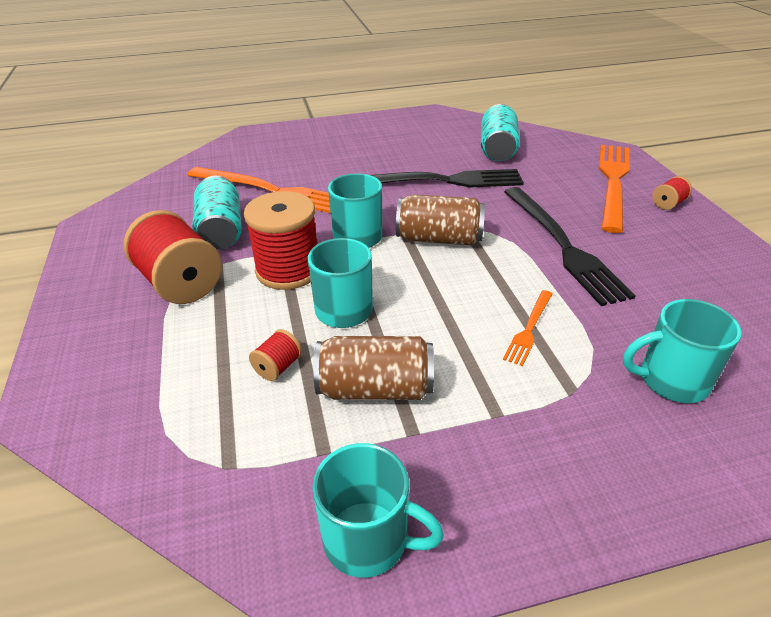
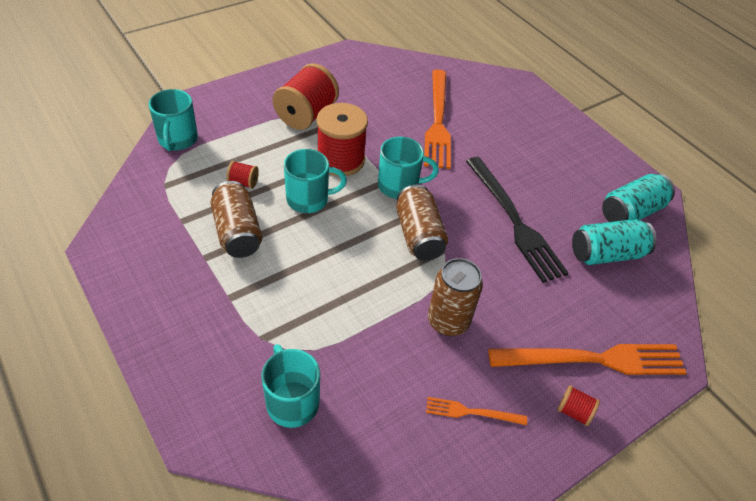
camera: 65 degrees right, 10 degrees up
turquoise can [192,175,242,250] -> turquoise can moved to [602,173,675,222]
turquoise mug [312,443,444,578] -> turquoise mug moved to [148,89,198,151]
orange fork [503,290,553,366] -> orange fork moved to [426,397,527,425]
black fork [504,187,636,306] -> brown can [428,258,483,336]

